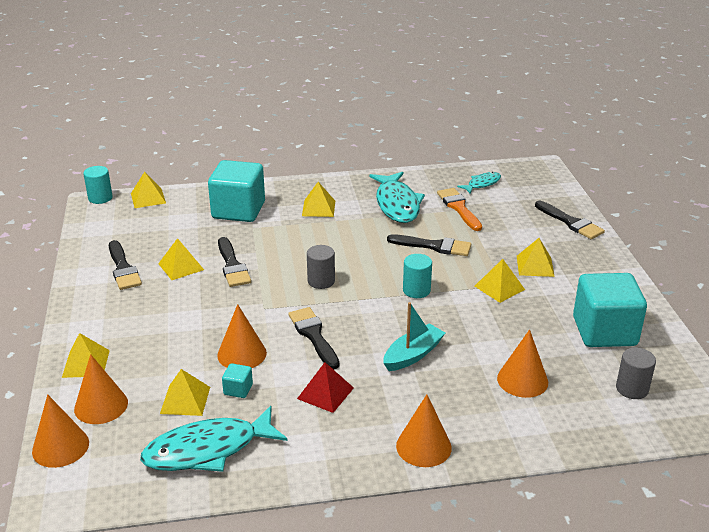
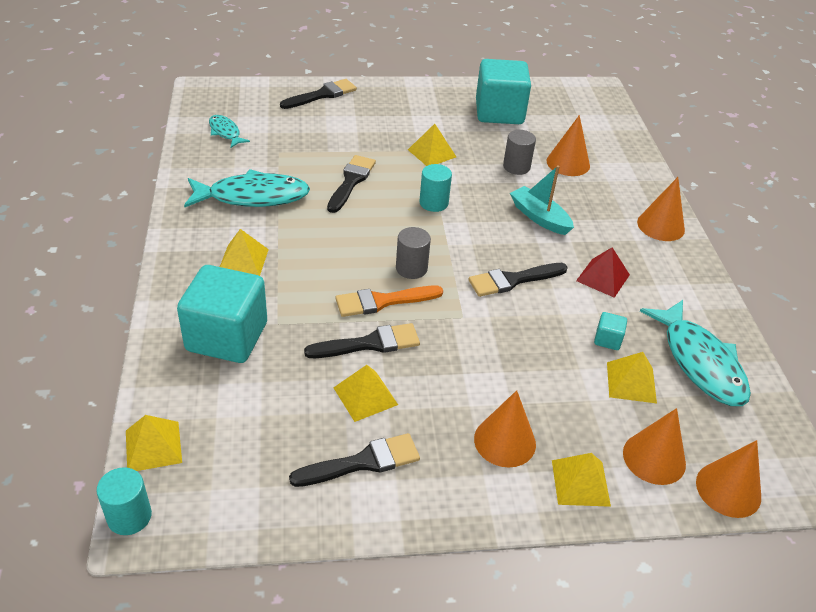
camera: 90 degrees left, 10 degrees up
orange cone [217,304,267,368] -> orange cone moved to [474,390,536,467]
orange brush [437,188,482,231] -> orange brush moved to [336,285,443,317]
yellow pyramid [517,238,555,277] -> none
grey cylinder [616,347,656,399] -> grey cylinder moved to [503,130,536,175]

